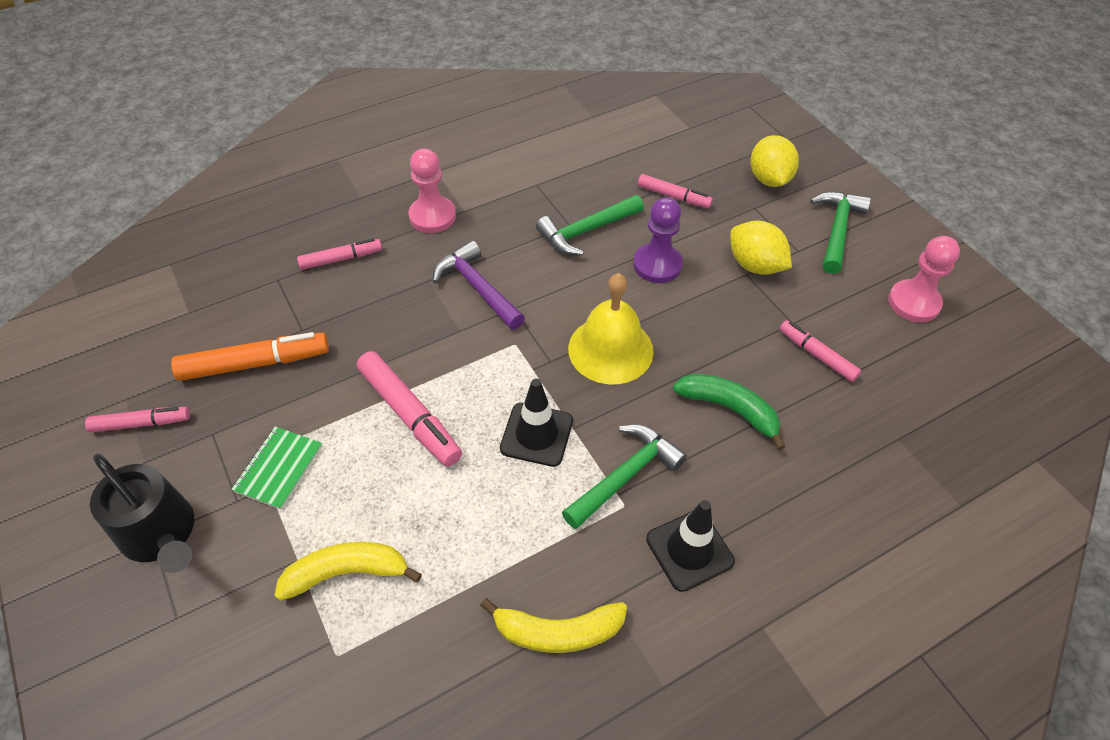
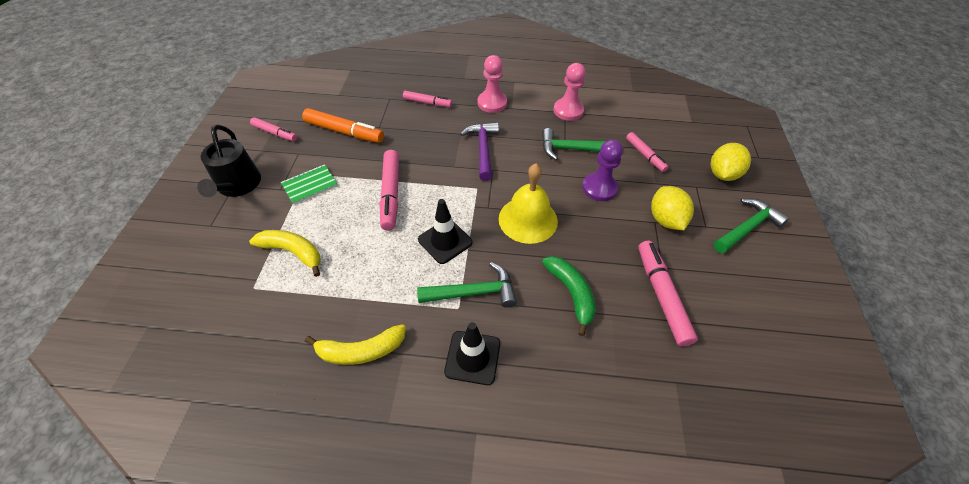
camera: 35 degrees right, 0 degrees up
yellow banana [480,598,627,653] -> yellow banana turned 45 degrees counterclockwise [305,324,406,365]
pink marker [780,320,861,382] -> pink marker [638,241,698,346], size x1.62
pink pawn [888,236,960,322] -> pink pawn moved to [553,63,586,121]

